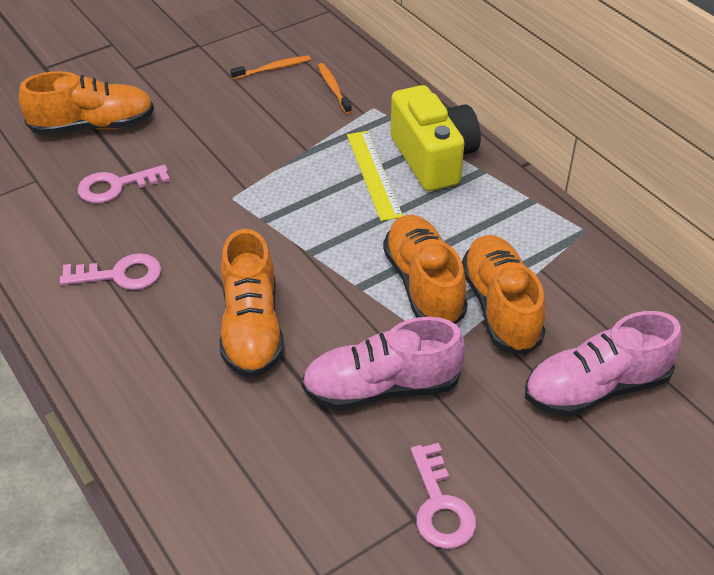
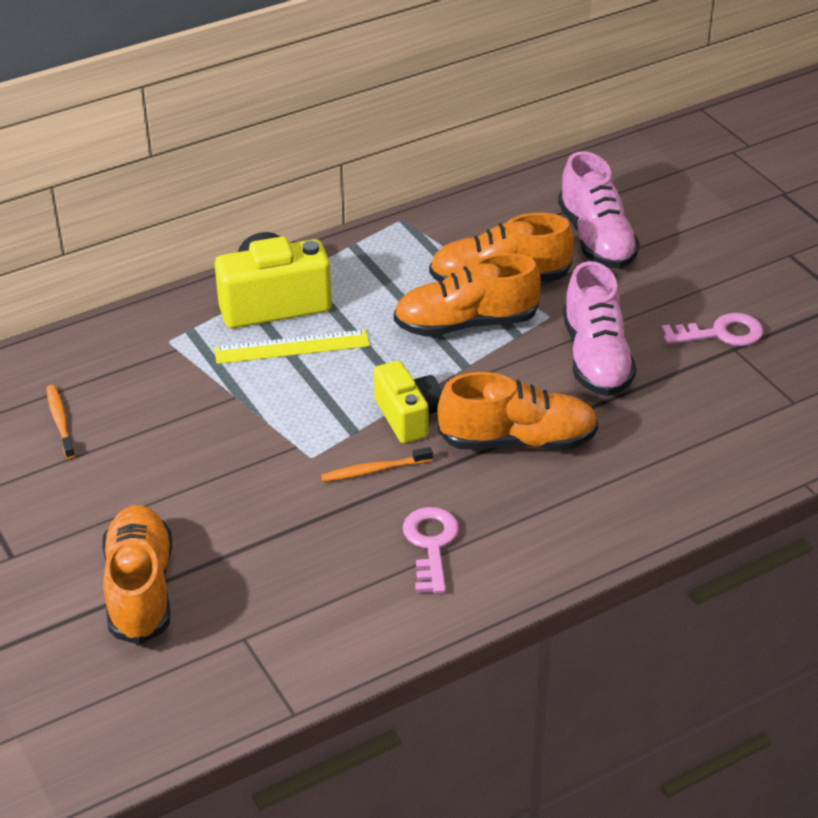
camera: 85 degrees left, 5 degrees down
pink key [77,165,170,203] -> none
orange toothbrush [318,63,352,114] -> orange toothbrush moved to [321,447,433,482]
none -> yellow camera [374,361,442,443]

